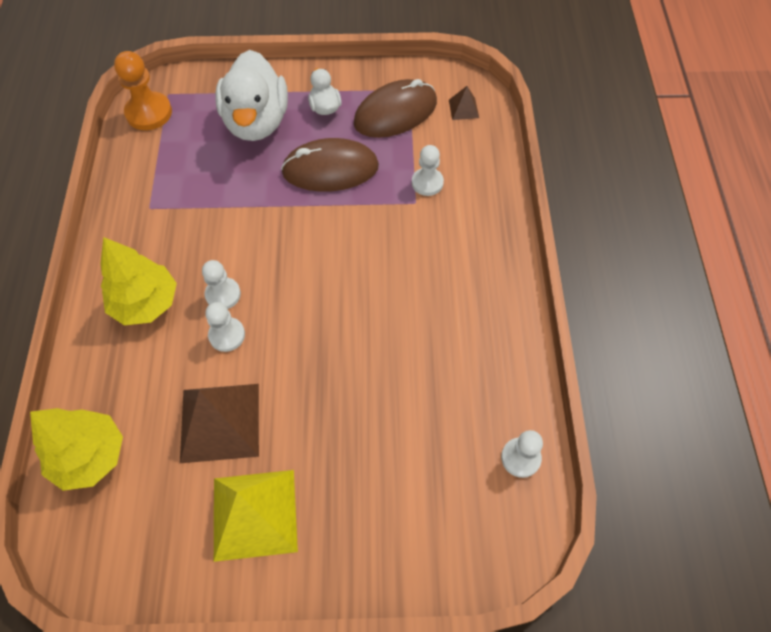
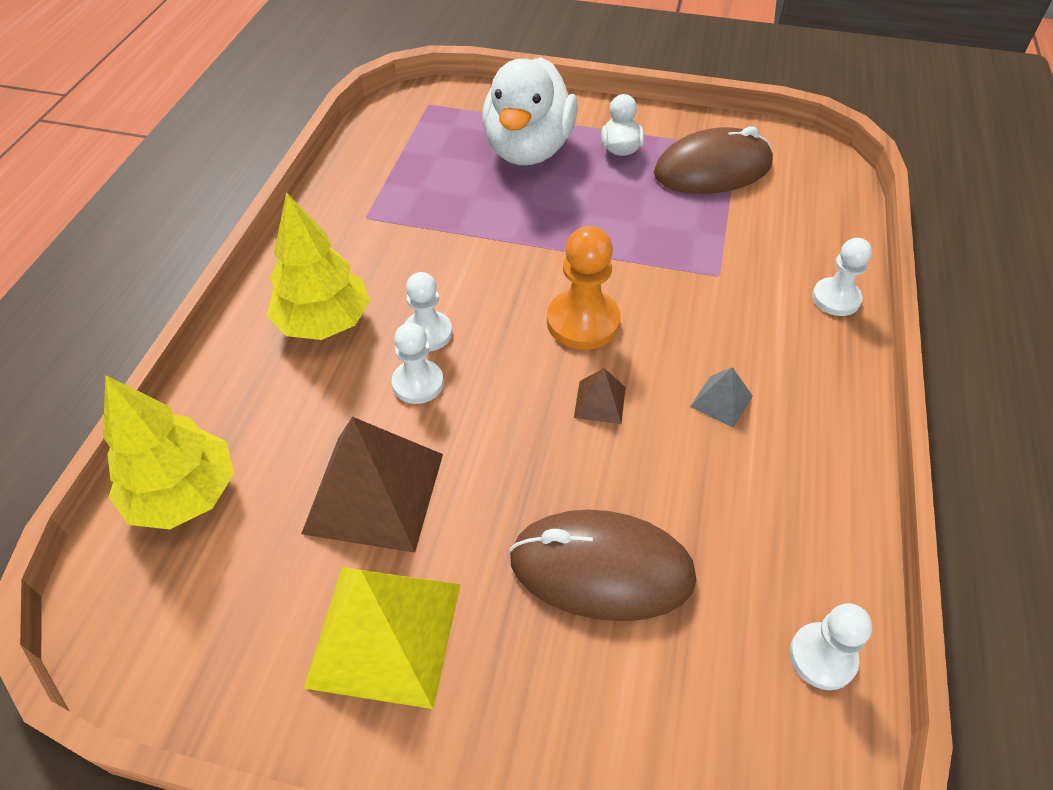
camera: 15 degrees right, 10 degrees down
orange pawn [114,51,172,130] -> orange pawn moved to [547,226,620,350]
brown mouse [281,138,379,192] -> brown mouse moved to [509,510,696,621]
white pawn [412,145,444,196] -> white pawn moved to [812,238,872,316]
brown pyramid [449,86,479,120] -> brown pyramid moved to [574,368,626,424]
none -> grey pyramid [690,367,753,428]

